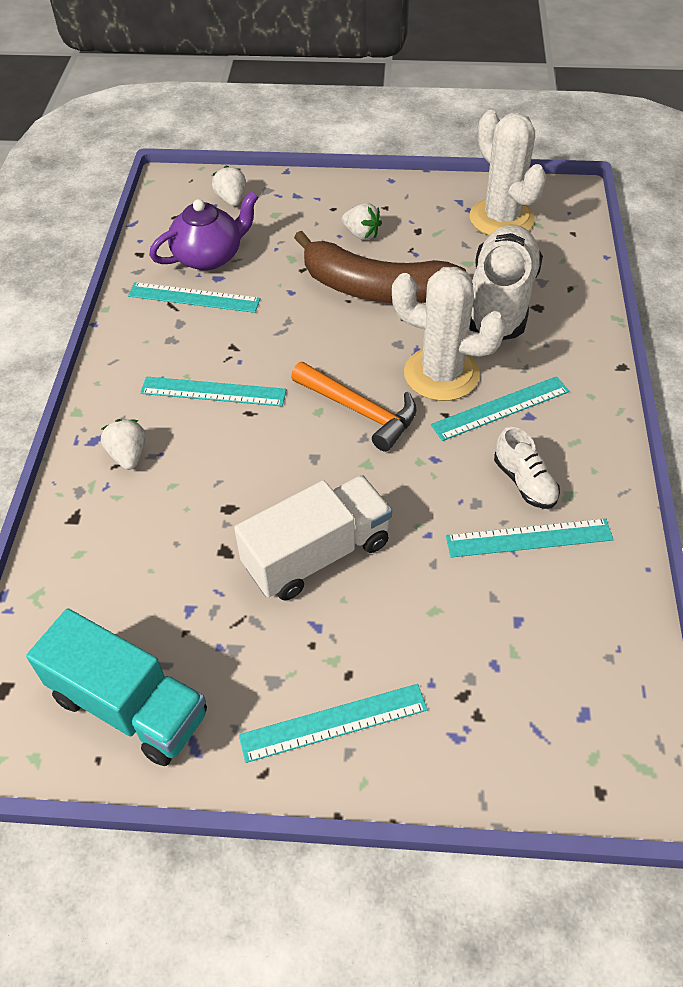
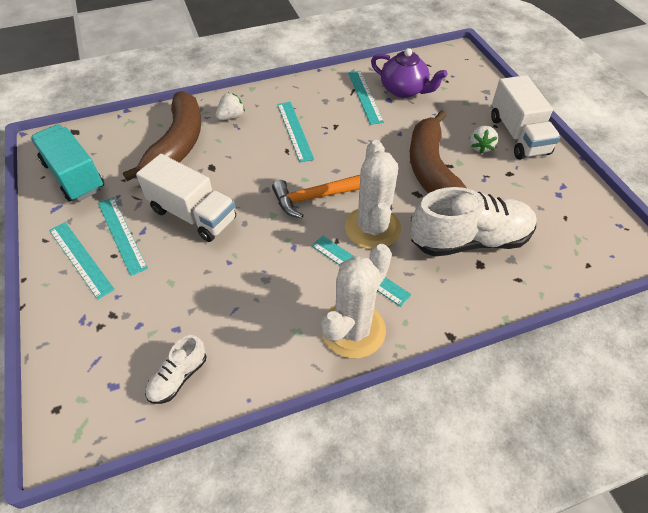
camera: 65 degrees right, 0 degrees up
turquoise truck [26,609,207,766] -> turquoise truck turned 135 degrees clockwise [31,124,104,202]
white strawberry [212,165,246,206] -> none
orange hammer [291,362,417,452] -> orange hammer turned 60 degrees clockwise [272,175,360,218]
turquoise ruler [446,518,614,558] -> turquoise ruler moved to [98,197,148,276]
white cactus [469,110,547,236] -> white cactus moved to [321,244,392,358]
white shoe [494,427,560,509] -> white shoe moved to [145,335,206,404]
none -> brown banana [123,91,201,181]
none -> white truck [491,75,560,160]

